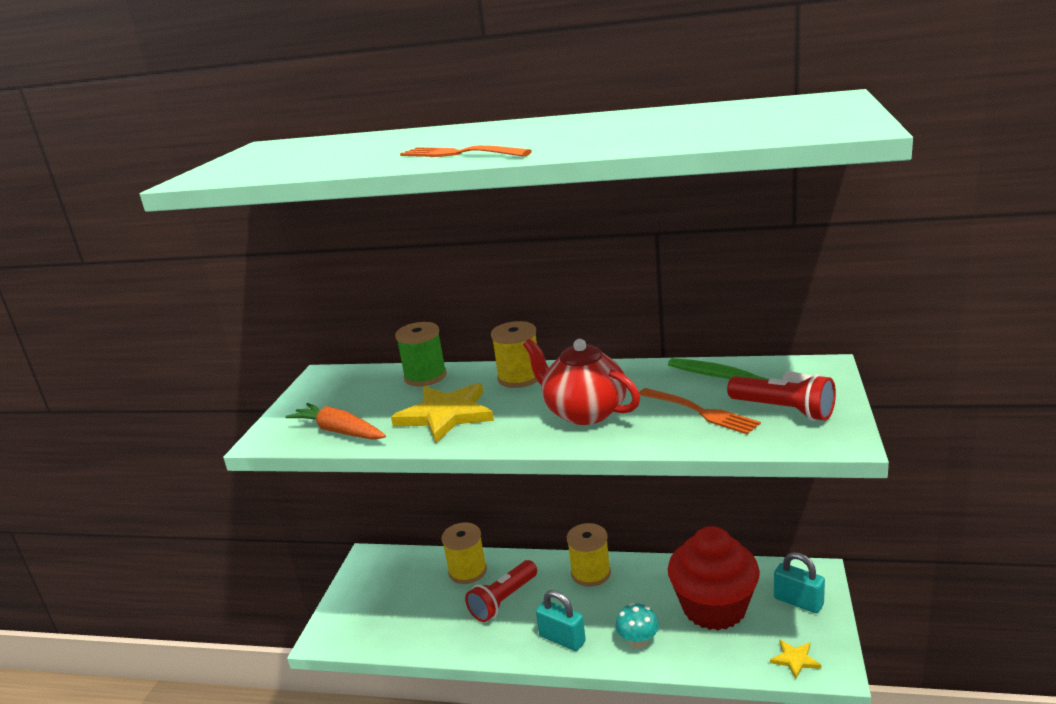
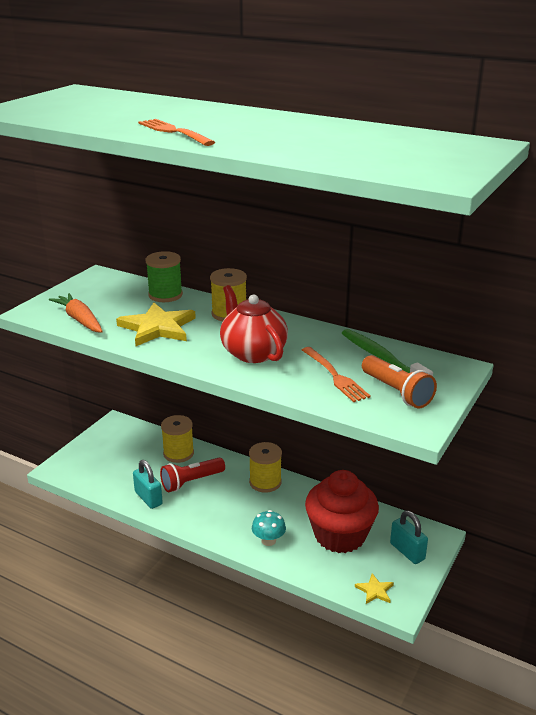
camera: 15 degrees right, 5 degrees up
turquoise padlock [536,590,586,651] -> turquoise padlock moved to [133,460,163,509]
red flashlight [727,374,836,421] -> orange flashlight [362,355,437,408]

